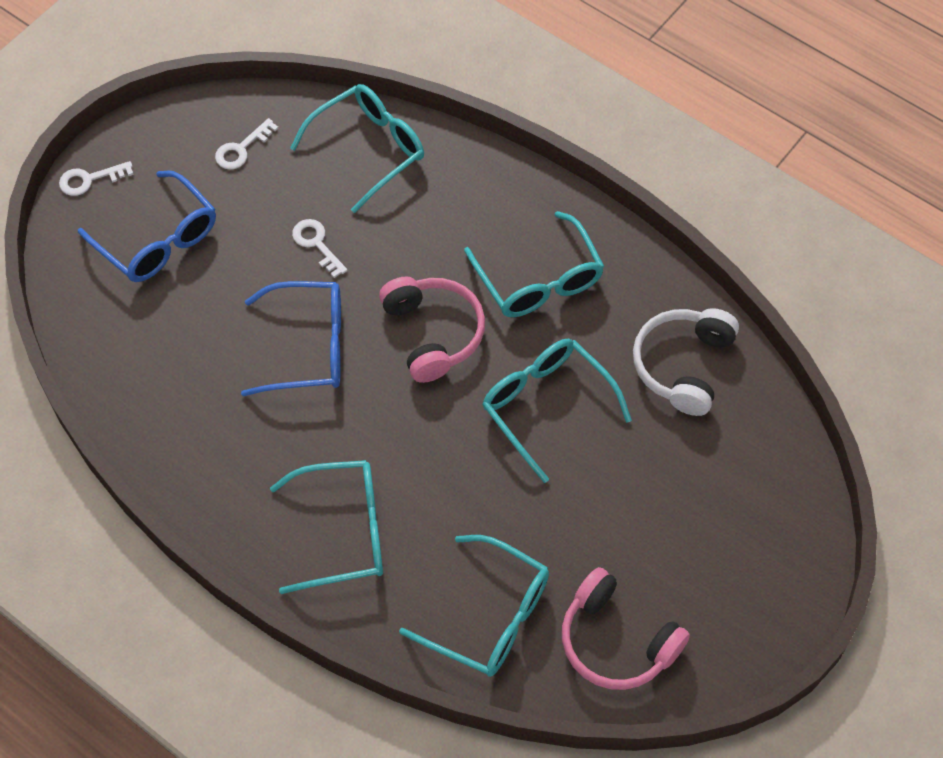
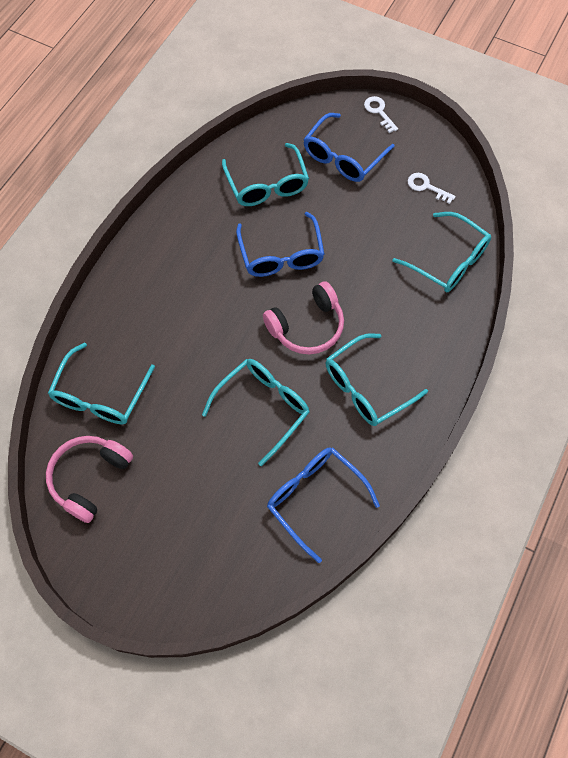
camera: 80 degrees right, 5 degrees up
turquoise glasses [270,460,383,594] -> turquoise glasses moved to [222,143,309,206]
white key [292,219,348,278] -> none
white headphones [633,308,739,416] -> blue glasses [267,447,380,563]

